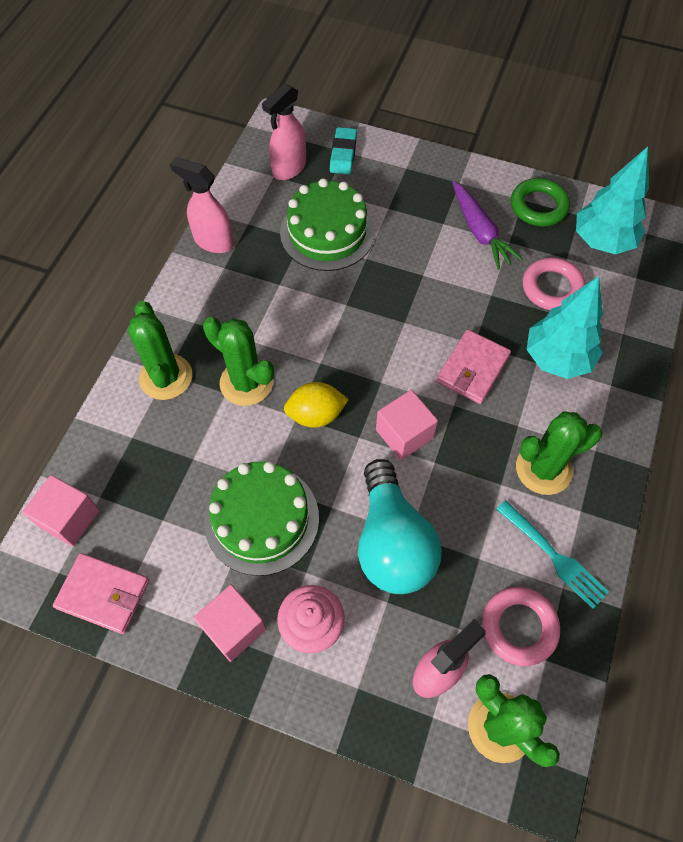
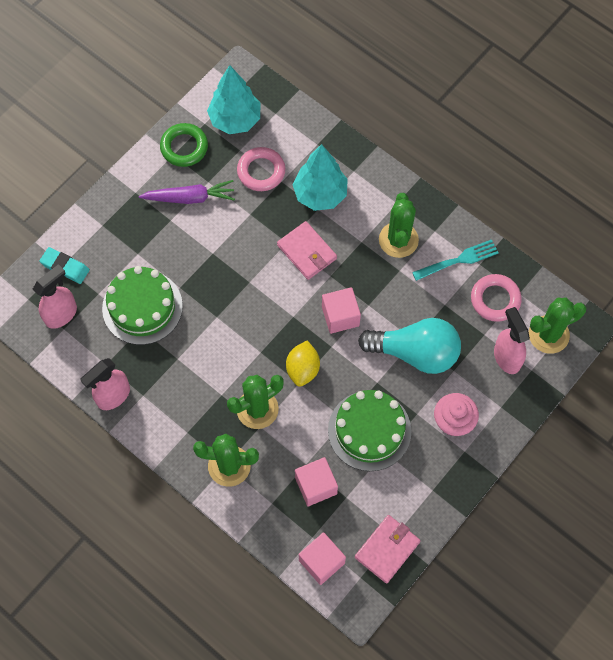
camera: 70 degrees left, 5 degrees up
pink cube [193,585,266,662] -> pink cube moved to [295,457,338,506]
pink spray bottle [262,83,306,180] -> pink spray bottle turned 105 degrees counterclockwise [33,264,77,329]

